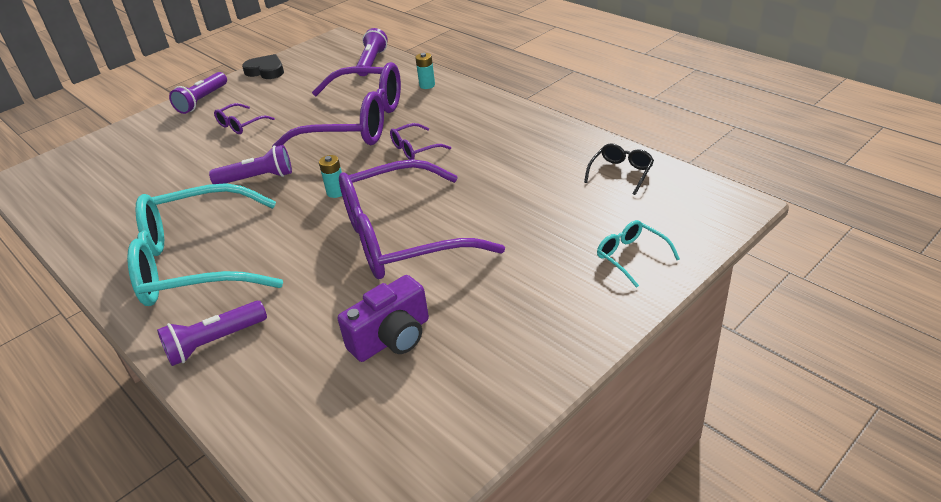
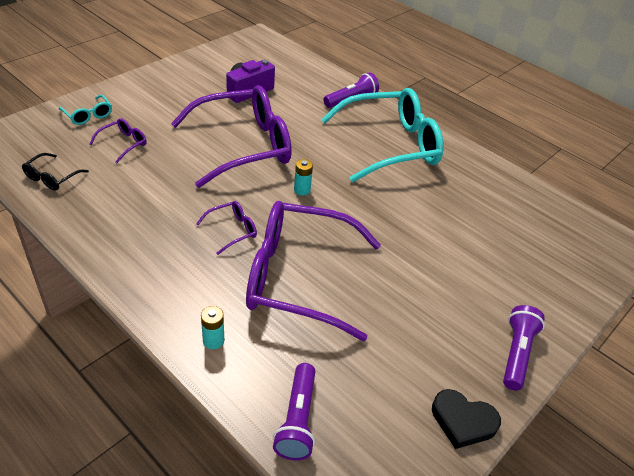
camera: 170 degrees right, 5 degrees up
purple flashlight [209,145,292,184] -> none
purple glasses [214,103,275,134] -> purple glasses moved to [89,118,147,163]

